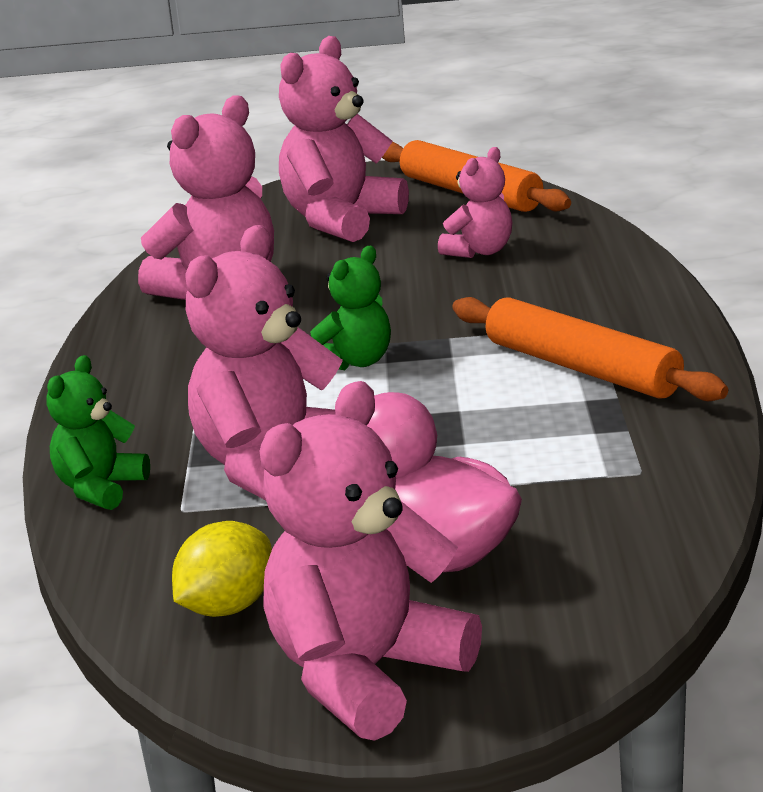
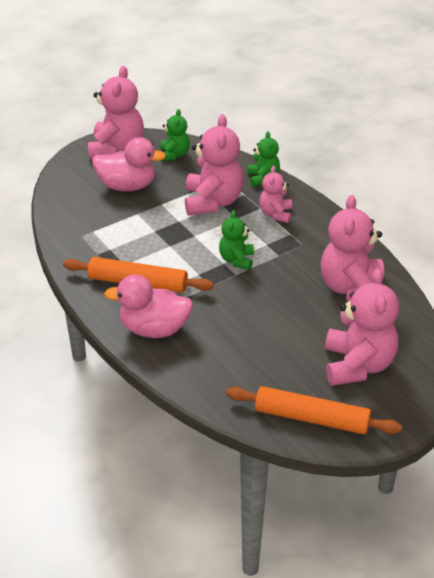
camera: 145 degrees right, 15 degrees up
yellow lemon [172,521,272,617] -> green teddy bear [160,109,190,161]
pink teddy bear [438,147,512,258] -> pink teddy bear moved to [259,166,292,223]
none -> pink duck [104,274,193,338]

